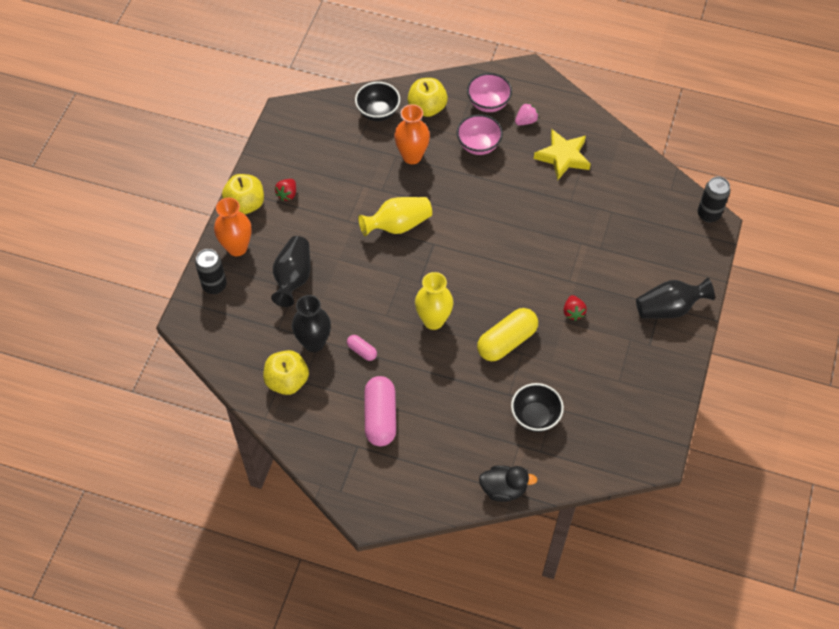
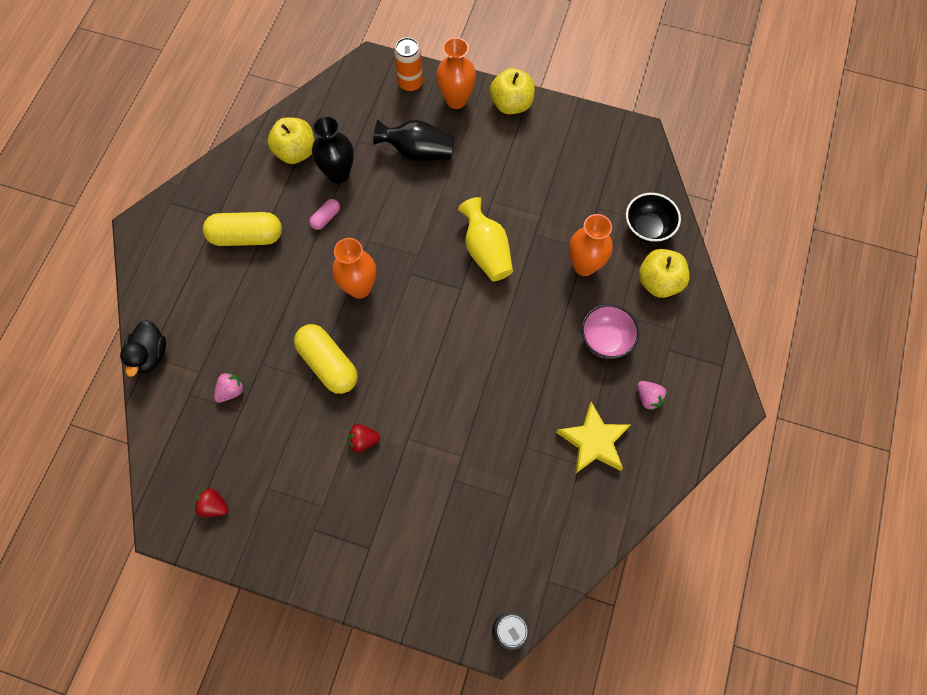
camera: 90 degrees right, 10 degrees up
black can [195,249,227,294] -> orange can [394,37,423,92]
red strawberry [275,179,296,201] -> red strawberry moved to [194,488,228,517]
pink capsule [364,376,396,446] -> yellow capsule [203,212,282,246]
yellow vase [415,272,453,330] -> orange vase [332,238,376,298]
pink bowl [467,73,512,112] -> none
black bowl [511,383,564,432] -> pink strawberry [214,372,245,403]
black vase [636,277,715,318] -> none

